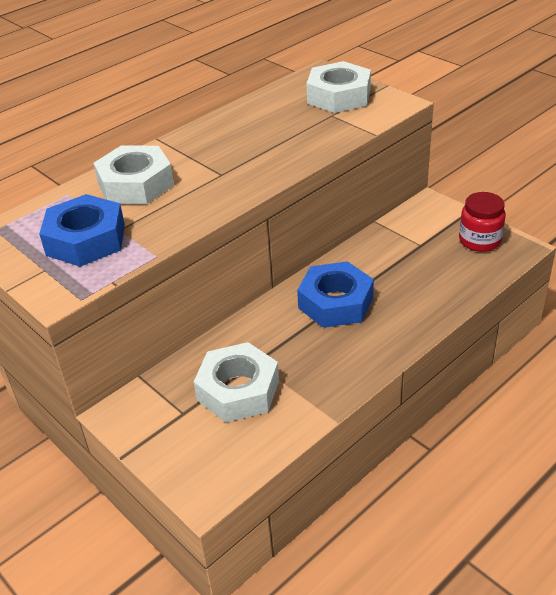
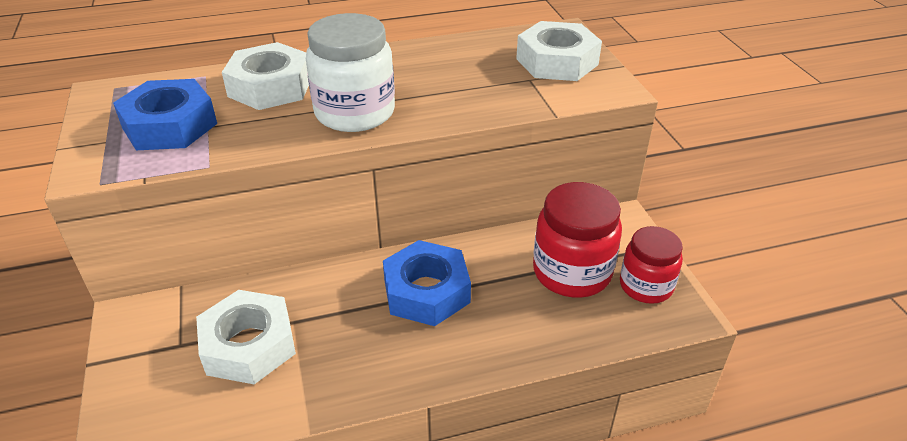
camera: 25 degrees right, 0 degrees up
none -> white jar [306,13,395,132]
none -> red jar [533,182,622,298]

